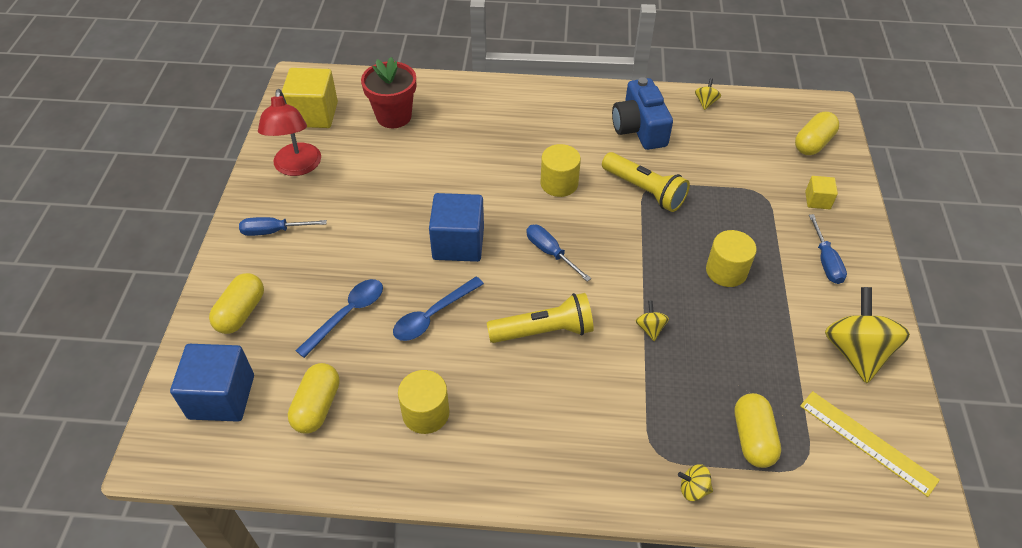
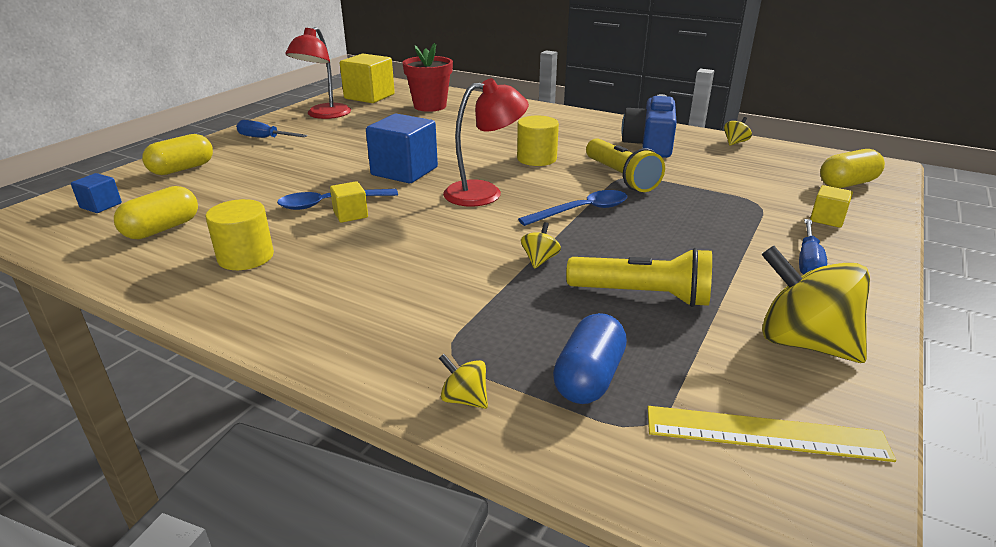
camera: 25 degrees right, 20 degrees down
blue cube [170,344,254,422] -> blue cube [71,173,122,213], size x0.51
blue spoon [295,279,383,358] -> blue spoon moved to [518,190,627,226]
yellow flashlight [487,293,594,343] -> yellow flashlight moved to [566,248,712,307]
blue screwdriver [526,225,591,282] -> red lamp [443,78,529,207]
yellow cylinder [706,230,757,287] -> none
yellow capsule [735,393,781,468] -> blue capsule [553,313,627,404]
yellow ruler [800,391,940,497] -> yellow ruler turned 60 degrees counterclockwise [648,406,896,462]
yellow spinning top [825,287,910,383] -> yellow spinning top turned 75 degrees counterclockwise [762,246,870,363]
none -> yellow cube [330,181,368,223]

